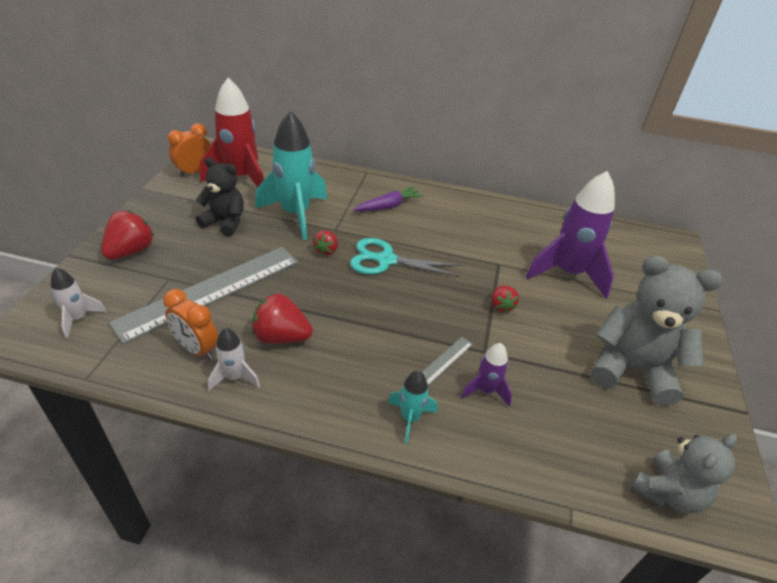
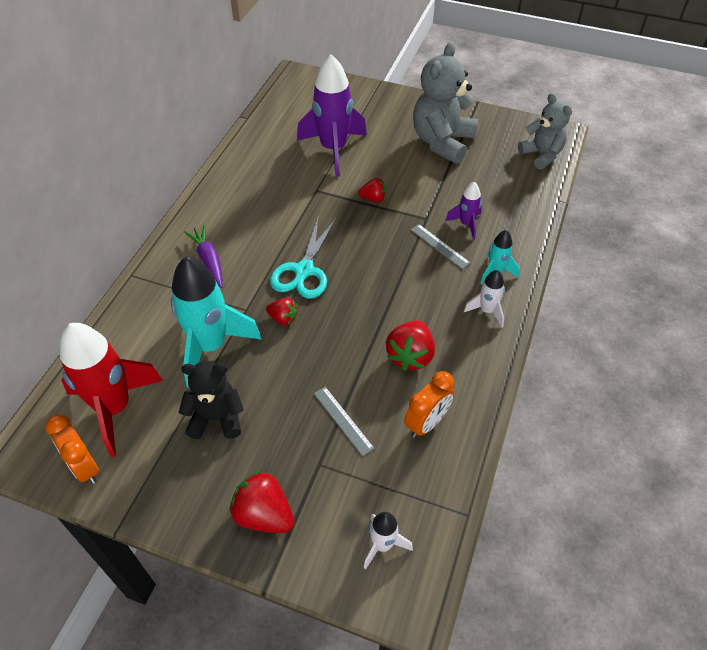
camera: 80 degrees left, 10 degrees up
grey ruler [109,247,299,344] -> grey ruler [314,387,374,456], size x0.42
black teddy bear [196,157,244,237] -> black teddy bear turned 60 degrees clockwise [179,361,244,439]
white rocket [208,328,260,392] -> white rocket moved to [464,270,505,327]

